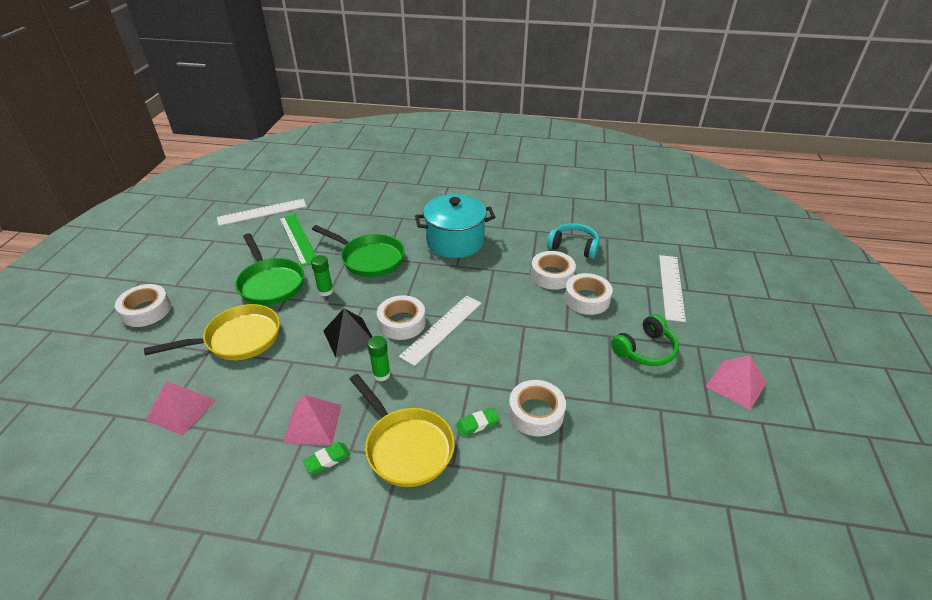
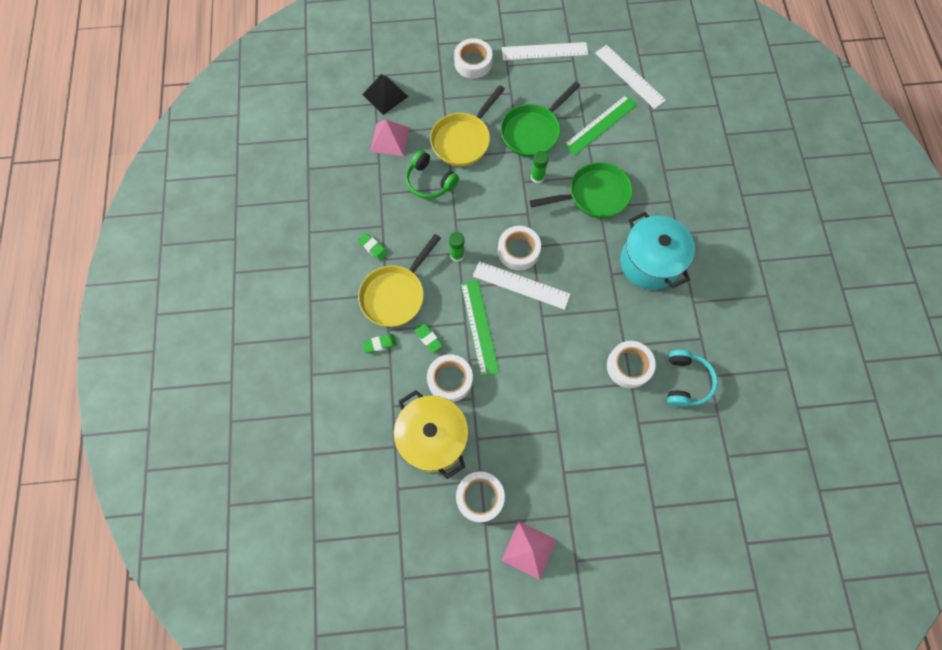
camera: 75 degrees right, 30 degrees up
yellow pan [144,304,280,360] -> yellow pan turned 75 degrees clockwise [430,85,505,166]
pink pyramid [283,395,341,445] -> none
green pan [312,225,405,277] -> green pan turned 120 degrees counterclockwise [530,162,632,218]
black pyramid [323,308,372,358] -> black pyramid moved to [362,74,408,115]
white tape [564,273,613,315] -> white tape moved to [456,472,505,522]
green headphones [611,314,679,366] -> green headphones moved to [405,150,459,199]
white ruler [659,255,686,322] -> white ruler moved to [502,42,588,60]
none -> green eraser [362,334,397,354]
none -> yellow pot [393,390,469,479]
none -> green ruler [461,280,500,377]

